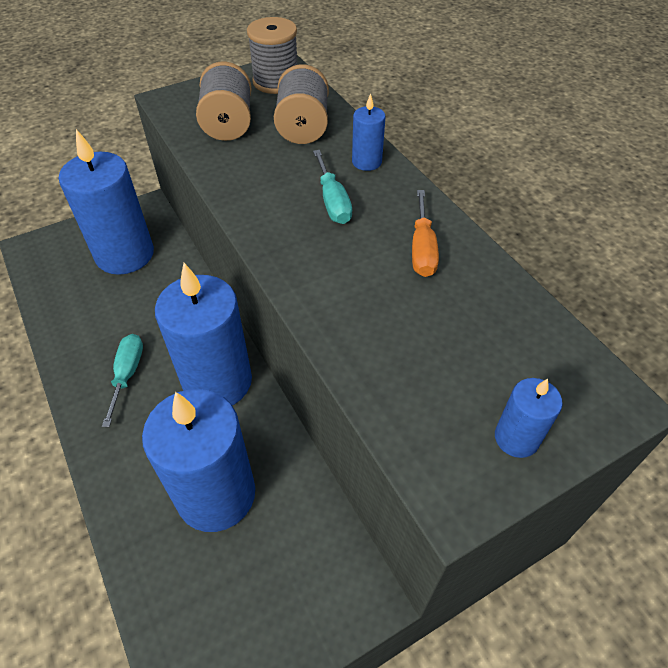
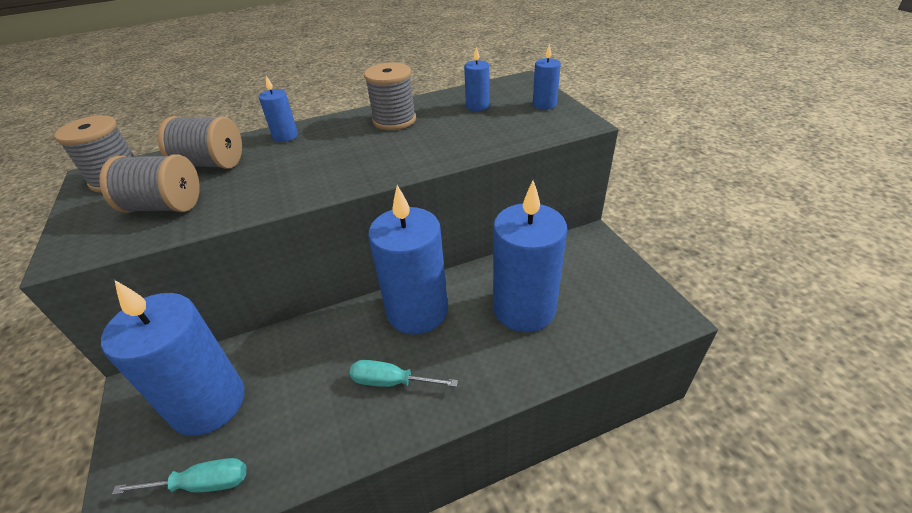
camera: 80 degrees left, 10 degrees down
turquoise screwdriver [313,150,352,224] -> turquoise screwdriver moved to [112,458,246,495]
orange screwdriver [412,190,439,277] -> grey spool [364,62,416,130]
none -> blue candle [464,47,490,111]

